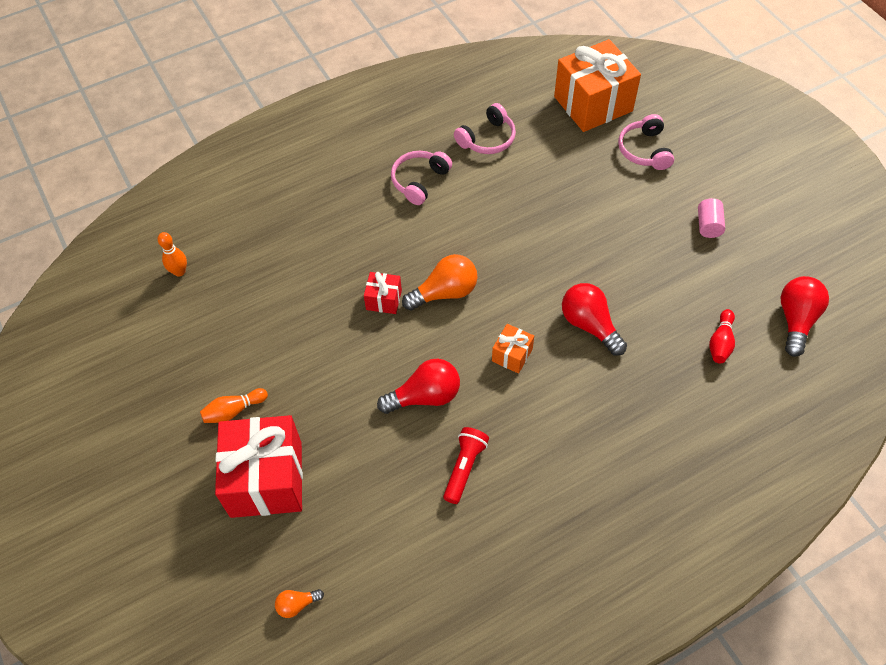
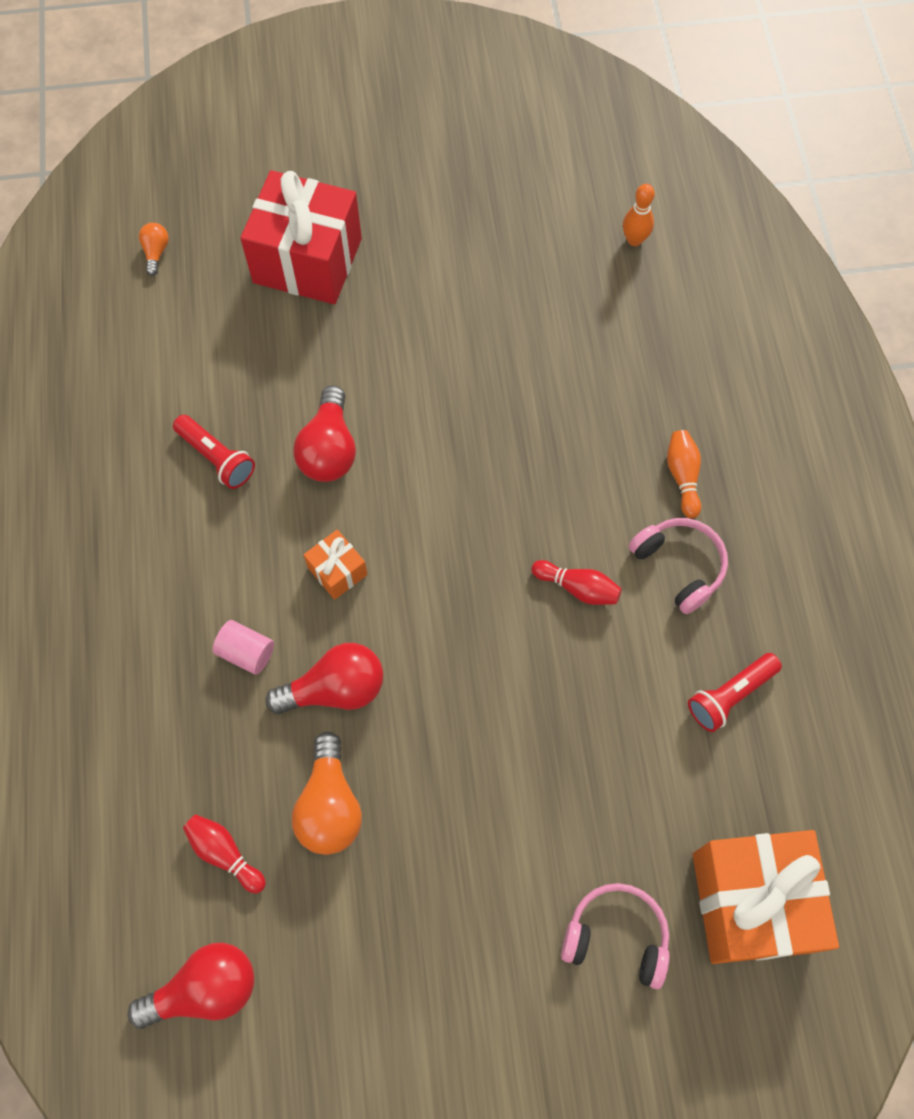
camera: 110 degrees right, 10 degrees up
orange bowling pin [200,388,268,423] -> orange bowling pin moved to [667,430,701,518]
red gift [364,272,402,314] -> none
orange light bulb [402,254,478,311] -> orange light bulb moved to [292,732,362,855]
pink headphones [454,103,516,154] -> red flashlight [688,653,782,732]
pink cylinder [698,198,725,238] -> pink cylinder moved to [213,620,274,675]
red light bulb [781,276,829,357] -> red light bulb turned 60 degrees counterclockwise [127,943,255,1029]
none -> red bowling pin [531,560,622,605]

